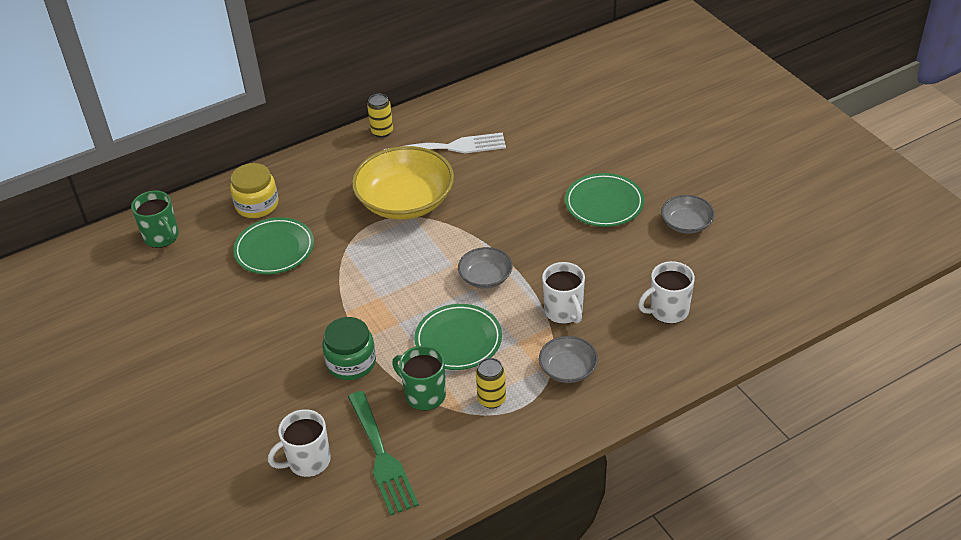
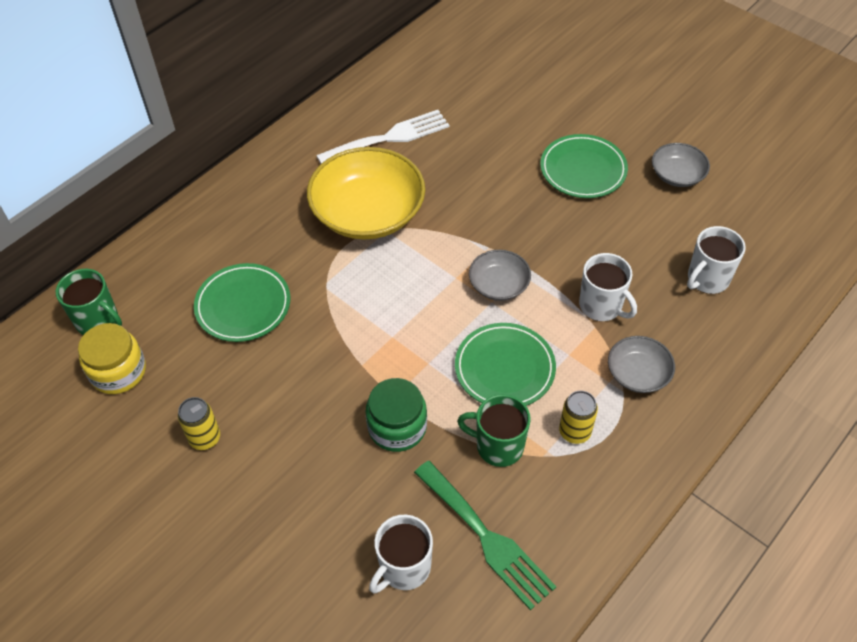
camera: 20 degrees left, 10 degrees up
yellow jar [230,163,278,218] -> yellow jar moved to [78,323,146,394]
yellow can [367,94,393,138] -> yellow can moved to [178,397,220,450]

